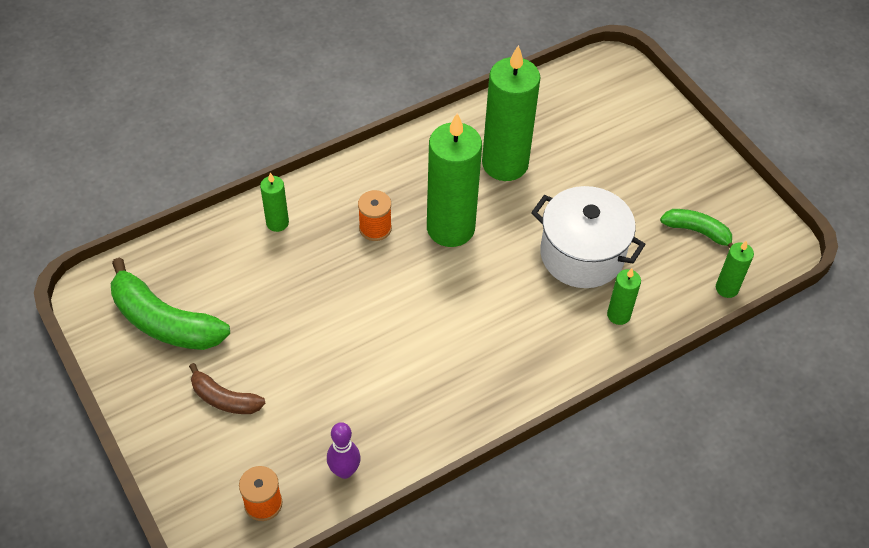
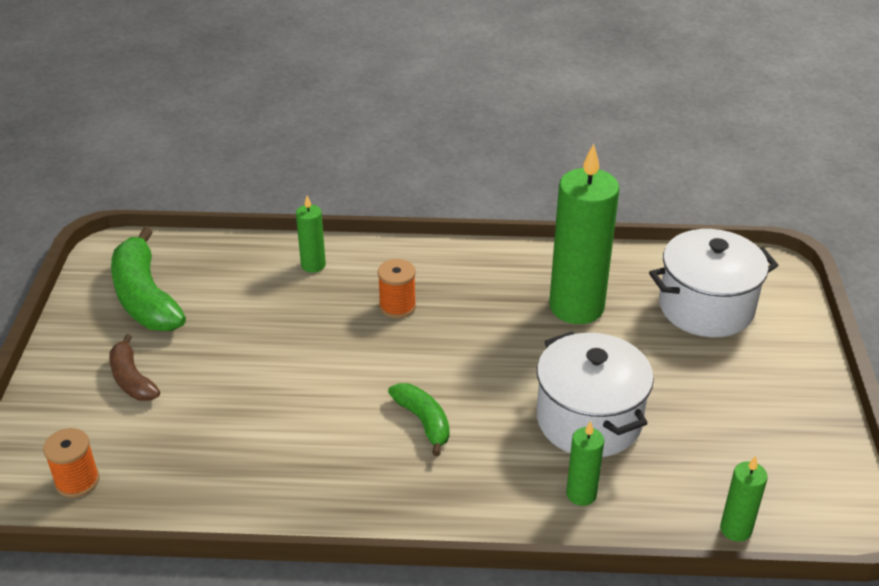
camera: 35 degrees right, 15 degrees down
purple bowling pin [327,422,361,479] -> none
green candle [427,113,482,247] -> none
green banana [660,209,733,248] -> green banana moved to [388,383,450,456]
none -> white pot [649,229,778,337]

